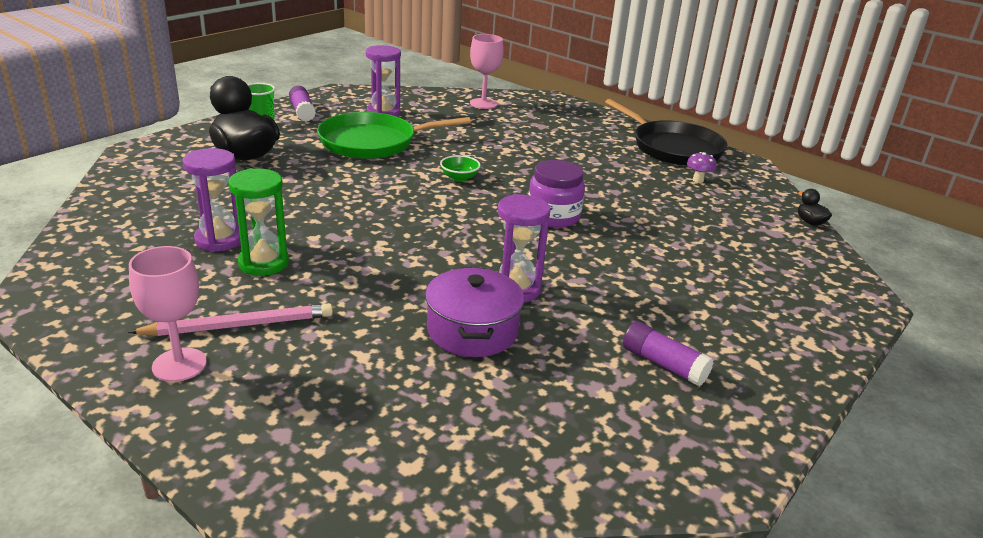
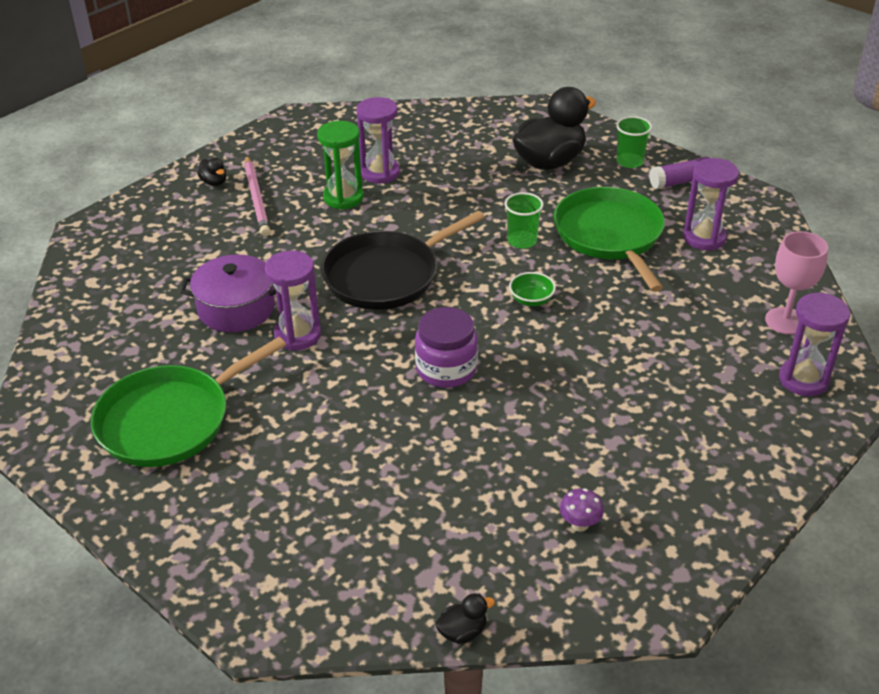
camera: 95 degrees right, 10 degrees up
pink goblet [129,246,207,382] -> black duck [197,158,226,186]
black pan [605,99,728,166] -> black pan moved to [321,211,485,310]
purple glue stick [623,321,714,386] -> green pan [91,337,286,467]
none -> green cup [504,192,543,249]
none -> purple hourglass [779,292,850,396]

